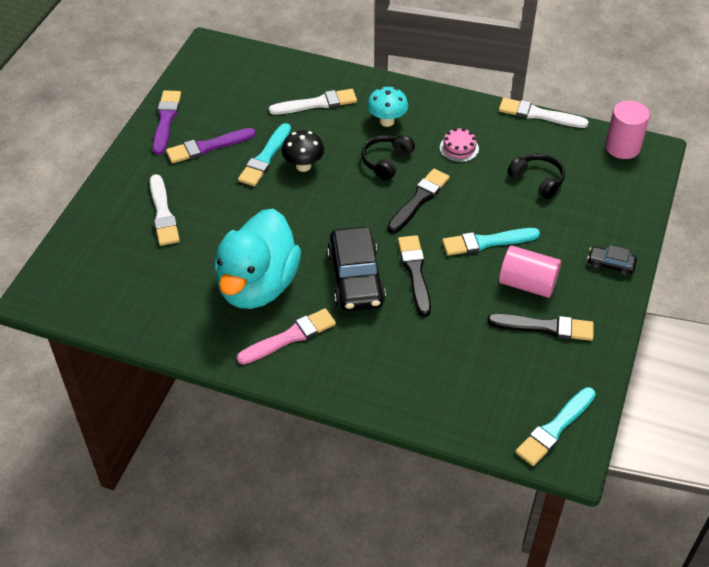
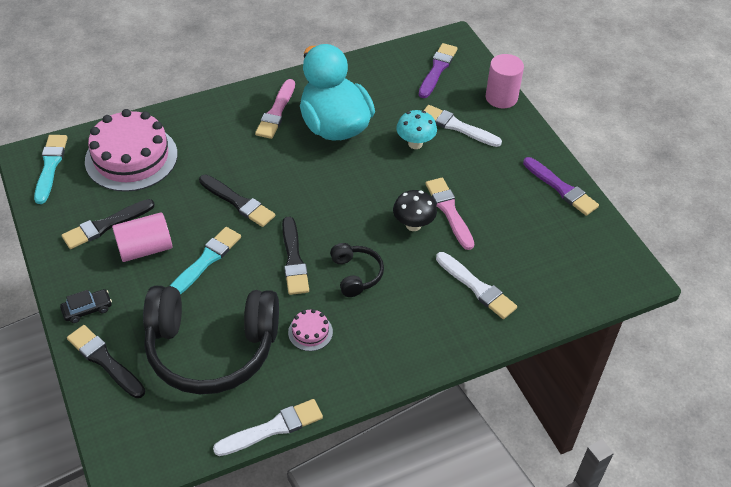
camera: 135 degrees right, 0 degrees up
purple brush [166,128,256,163] -> purple brush moved to [419,43,458,98]
turquoise brush [238,123,291,186] -> pink brush [425,178,474,250]
white brush [269,89,357,115] -> white brush turned 75 degrees counterclockwise [436,252,517,319]
black car [327,227,386,311] -> none
turquoise mushroom [367,87,408,127] -> turquoise mushroom moved to [396,110,437,149]
black headphones [507,153,565,199] -> black headphones [143,286,279,394], size x2.22
pink cylinder [605,101,650,159] -> pink cylinder moved to [486,54,524,108]
none -> black brush [67,325,145,398]
none -> pink cake [85,109,178,192]

